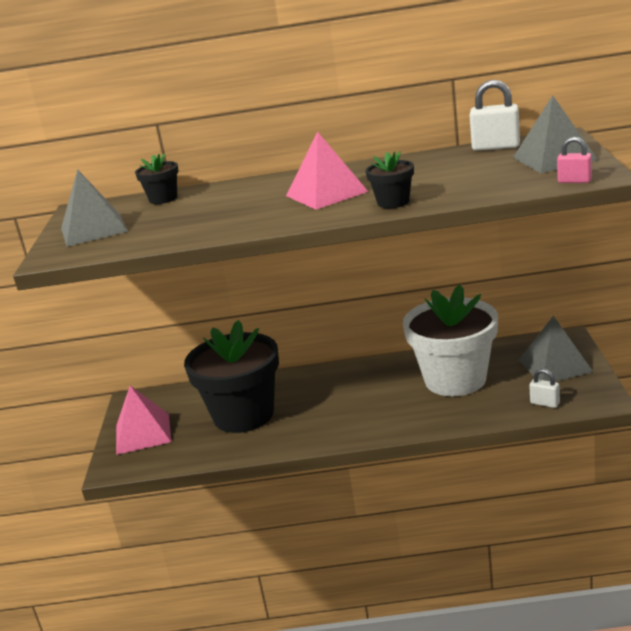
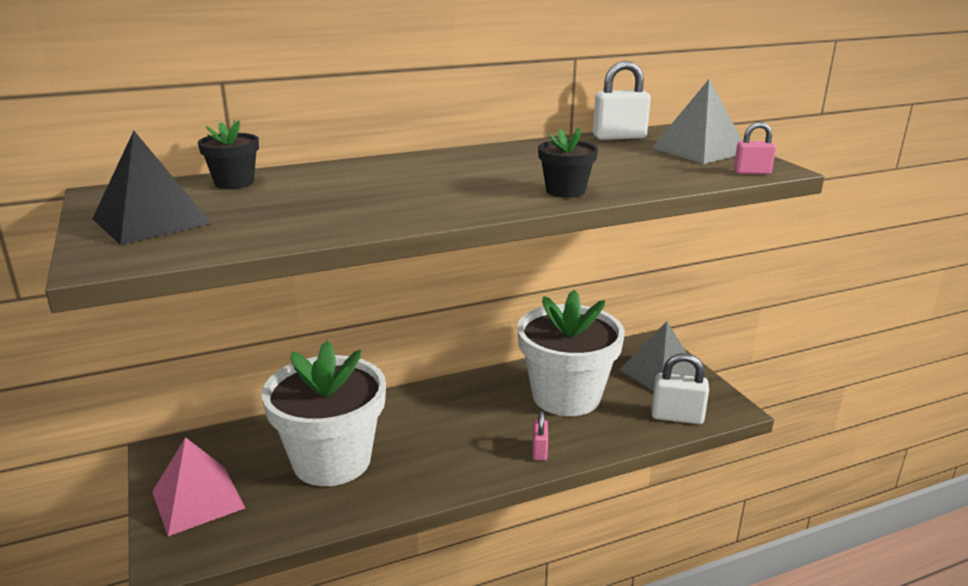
camera: 25 degrees left, 0 degrees up
grey pyramid [61,169,128,247] -> black pyramid [92,131,212,245]
black flower pot [184,320,279,433] -> white flower pot [262,341,386,486]
pink pyramid [286,132,368,210] -> none
white padlock [529,369,560,408] -> white padlock [652,353,709,424], size x1.68
none -> pink padlock [533,411,548,461]

